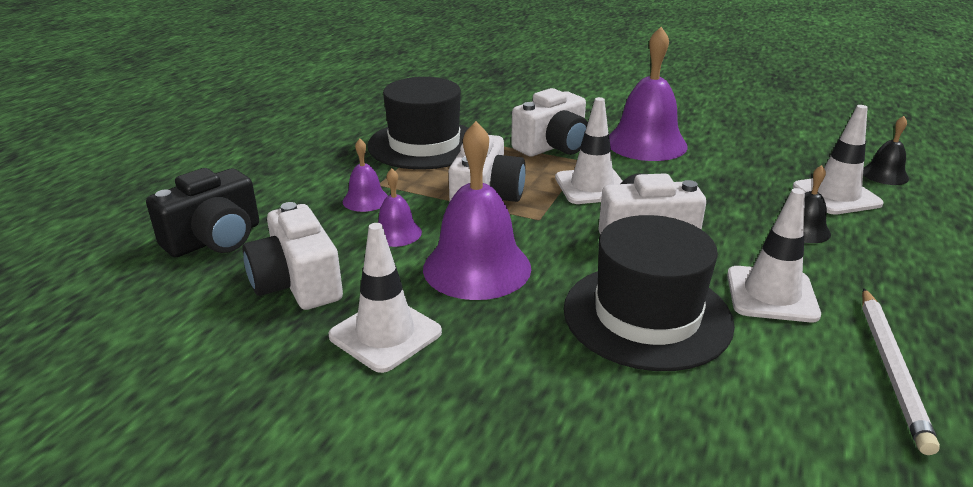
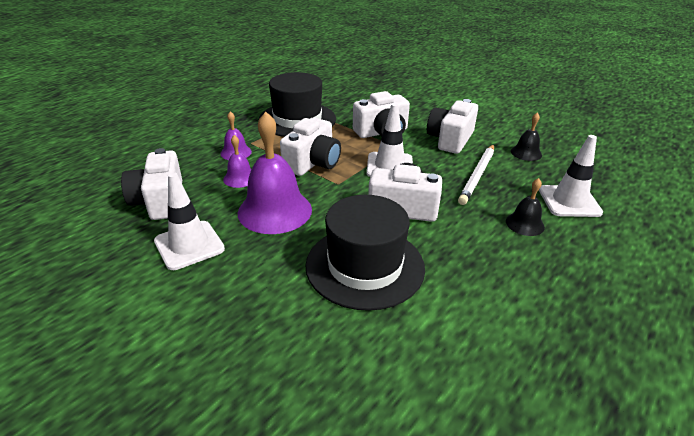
camera: 15 degrees right, 5 degrees up
black camera [146,168,259,257] -> none
purple bell [609,27,688,161] -> white camera [427,99,478,154]
white traffic cone [727,188,821,322] -> none
white pencil [862,288,940,455] -> white pencil moved to [458,144,494,205]
black bell [863,116,909,185] -> black bell moved to [511,113,542,161]

